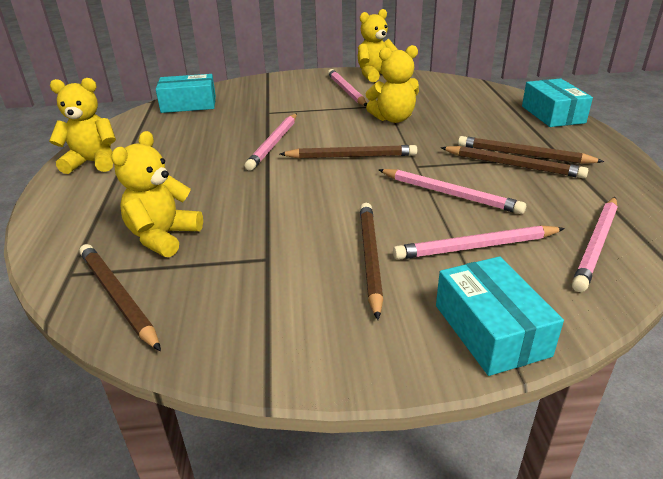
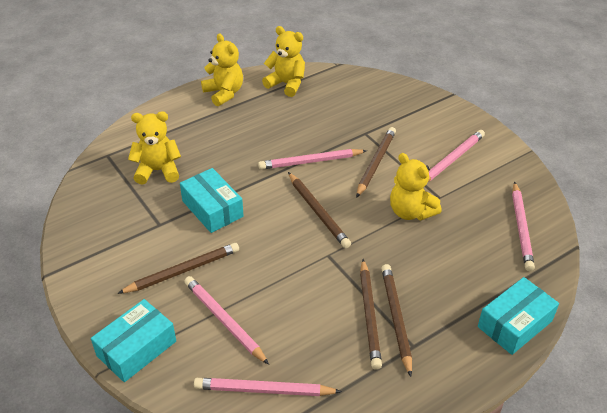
camera: 60 degrees right, 10 degrees up
brown pencil [79,244,161,351] -> brown pencil moved to [356,127,396,198]
turquoise box [156,74,216,113] -> turquoise box moved to [180,168,244,233]
yellow teddy bear [358,9,398,82] -> yellow teddy bear moved to [262,26,305,97]
pink pencil [378,169,526,214] -> pink pencil moved to [512,182,535,271]

